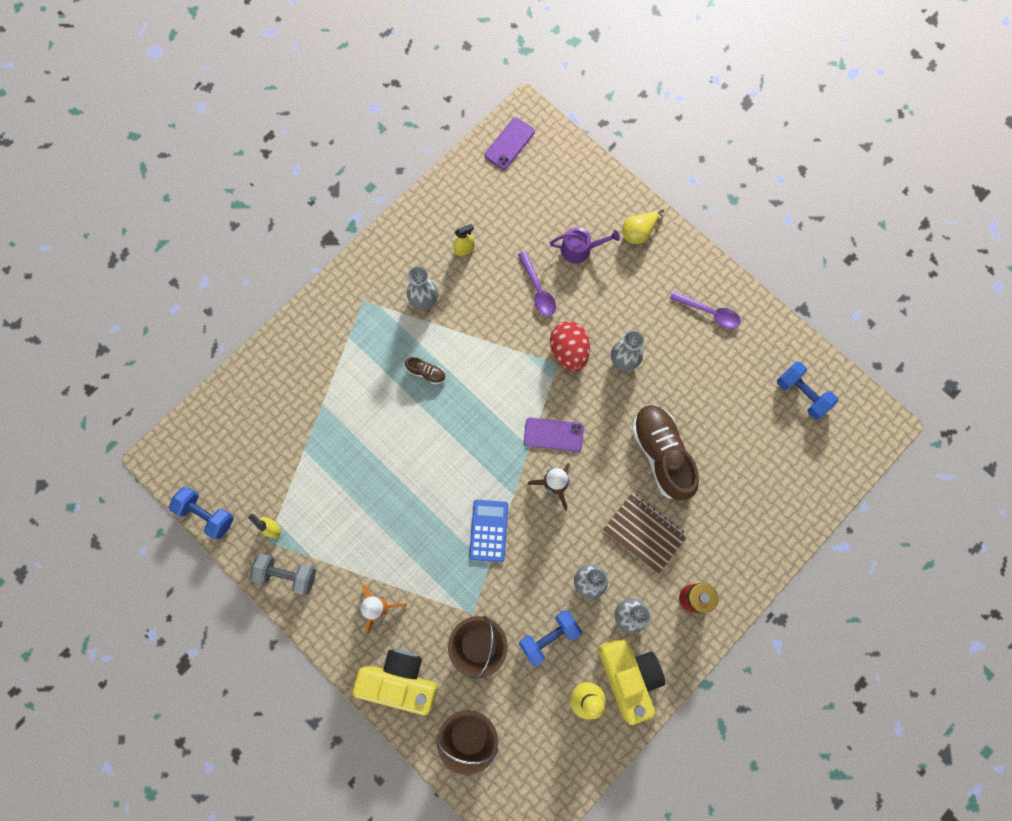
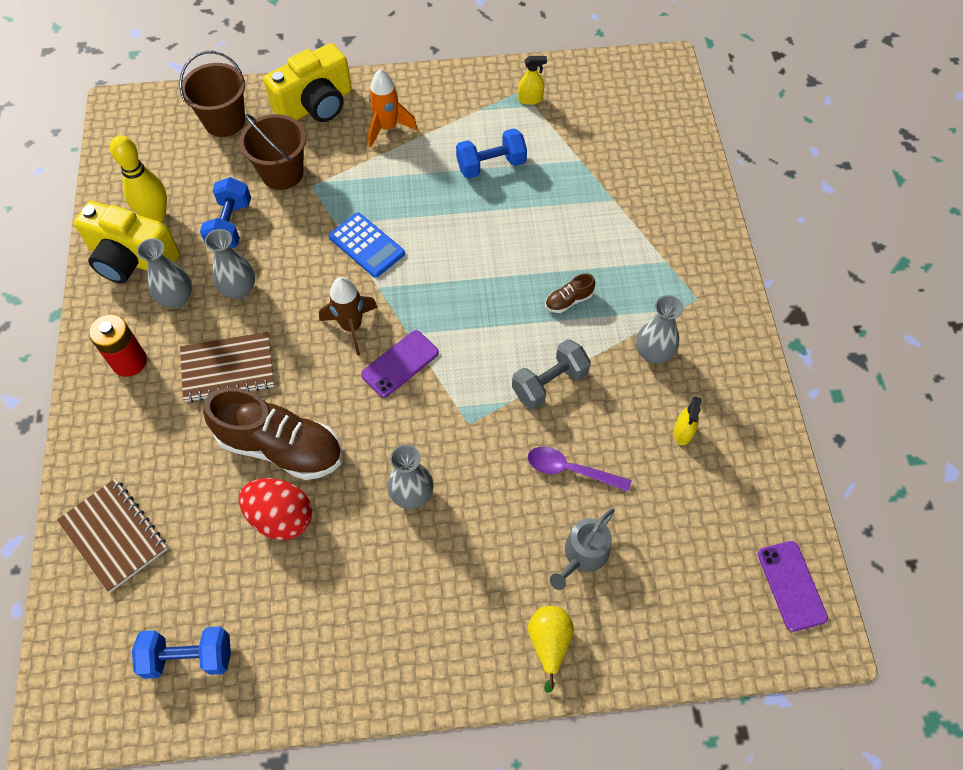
camera: 130 degrees right, 15 degrees down
blue dumbbell [168,487,234,539] -> blue dumbbell moved to [456,128,527,179]
grey dumbbell [250,553,316,595] -> grey dumbbell moved to [512,339,591,410]
purple watering can [550,227,620,264] -> grey watering can [550,509,615,590]
red egg [550,321,590,372] -> red egg moved to [239,478,312,540]
purple spoon [670,291,741,329] -> none
none -> brown notebook [57,479,168,592]

